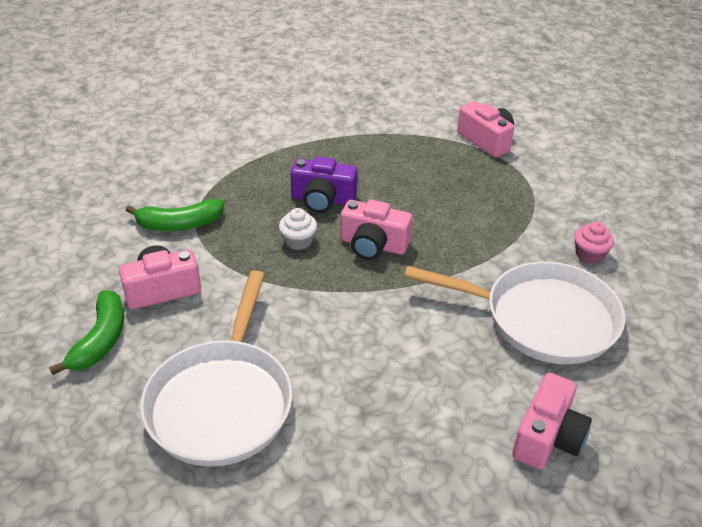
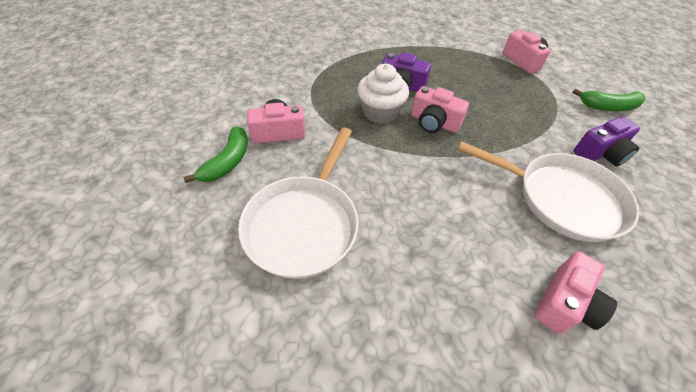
camera: 10 degrees right, 10 degrees up
green banana [126,199,224,231] -> green banana moved to [572,88,645,111]
white cupcake [279,208,317,250] -> white cupcake [357,64,409,124], size x1.80
pink cupcake [574,221,614,264] -> purple camera [573,117,640,166]

